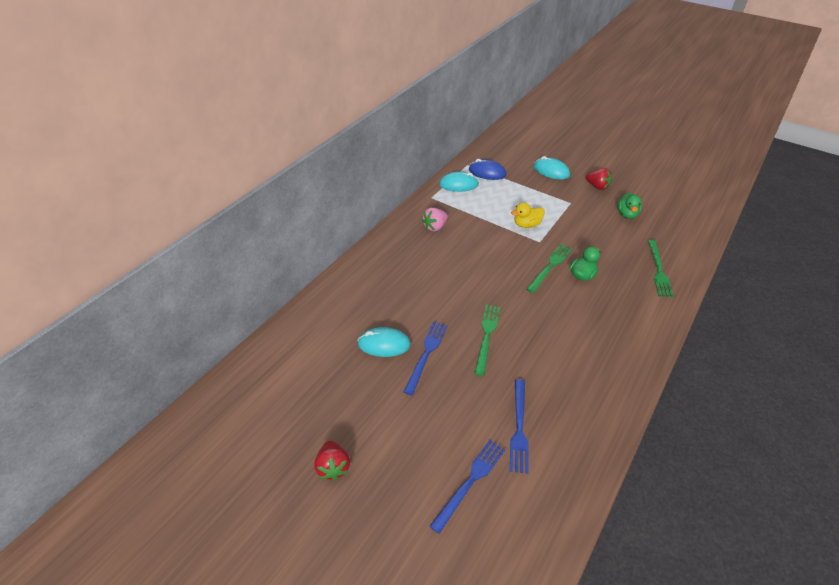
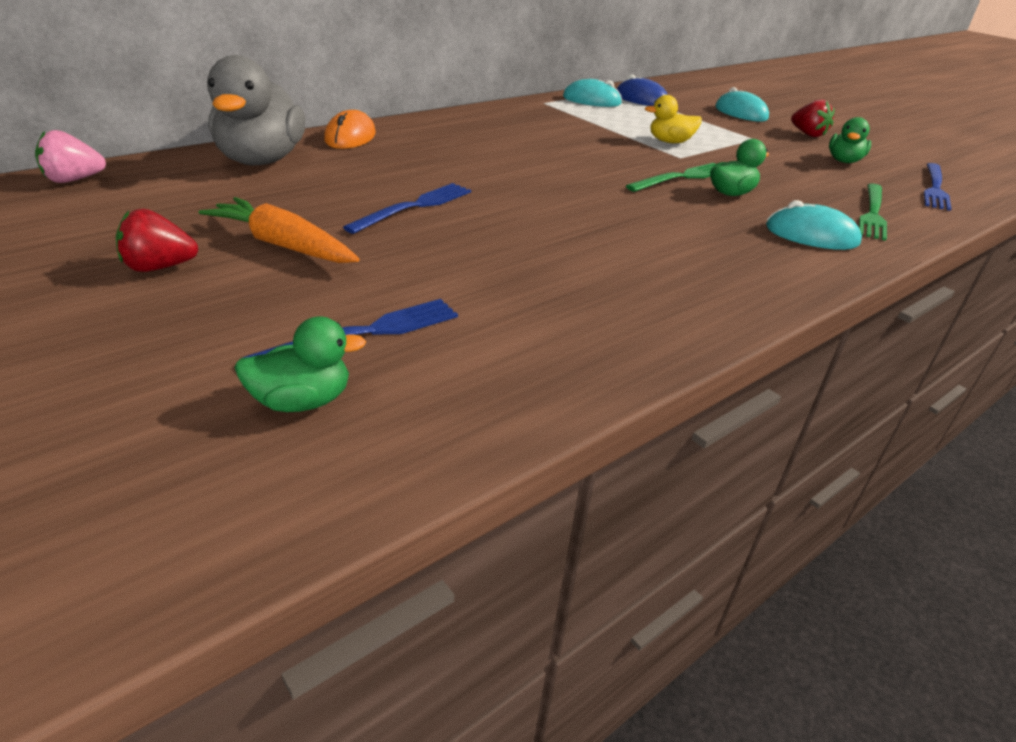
camera: 15 degrees right, 10 degrees down
red strawberry [314,441,350,481] -> red strawberry turned 75 degrees clockwise [116,209,198,272]
turquoise mouse [357,327,411,357] -> turquoise mouse moved to [766,200,862,250]
pink strawberry [422,208,448,231] -> pink strawberry moved to [35,130,106,183]
green fork [474,305,500,376] -> none
blue fork [510,379,529,474] -> blue fork moved to [924,163,952,211]
none -> orange carrot [199,197,359,263]
none -> grey duck [207,55,305,165]
none -> green duck [234,316,366,412]
none -> orange mouse [324,110,376,149]

